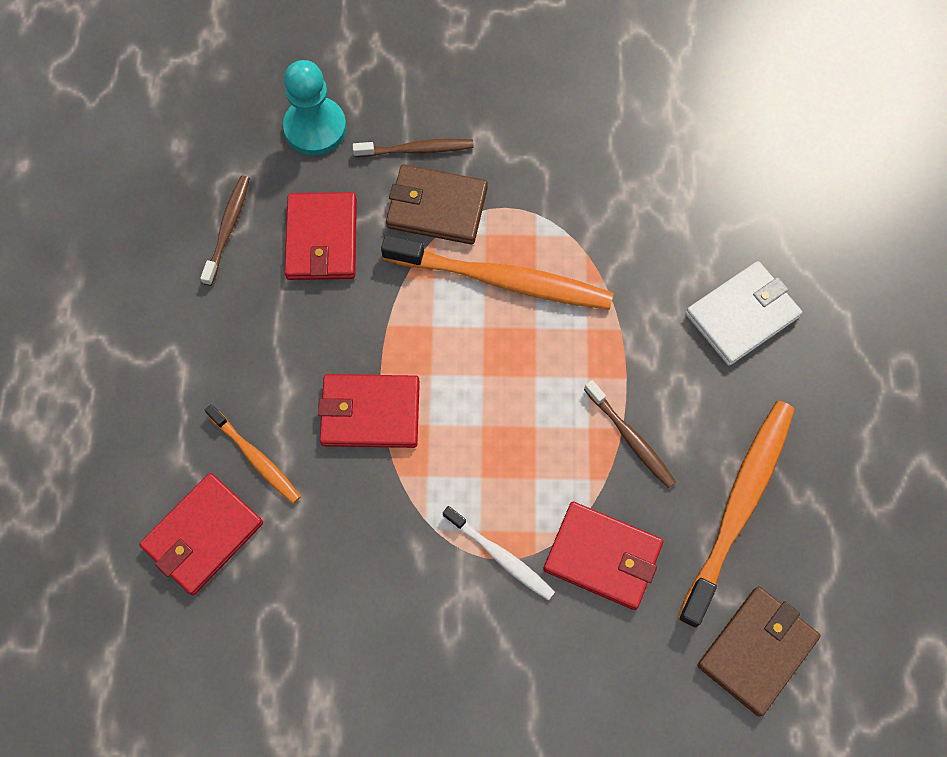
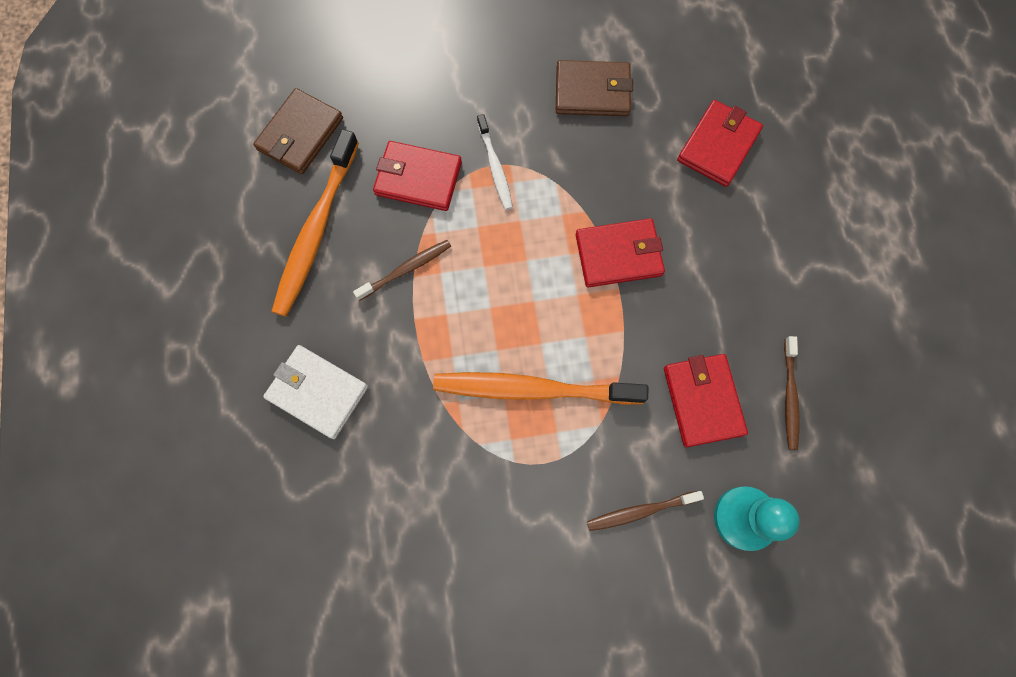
camera: 170 degrees right, 5 degrees up
orange toothbrush [204,404,301,504] -> none
brown wallet [386,164,488,244] -> brown wallet moved to [556,60,633,116]
white toothbrush [443,506,555,601] -> white toothbrush turned 135 degrees counterclockwise [477,114,513,210]
brown toothbrush [584,380,676,488] -> brown toothbrush turned 105 degrees clockwise [353,240,451,301]
white wallet [686,261,802,366] -> white wallet turned 75 degrees clockwise [263,345,368,439]

